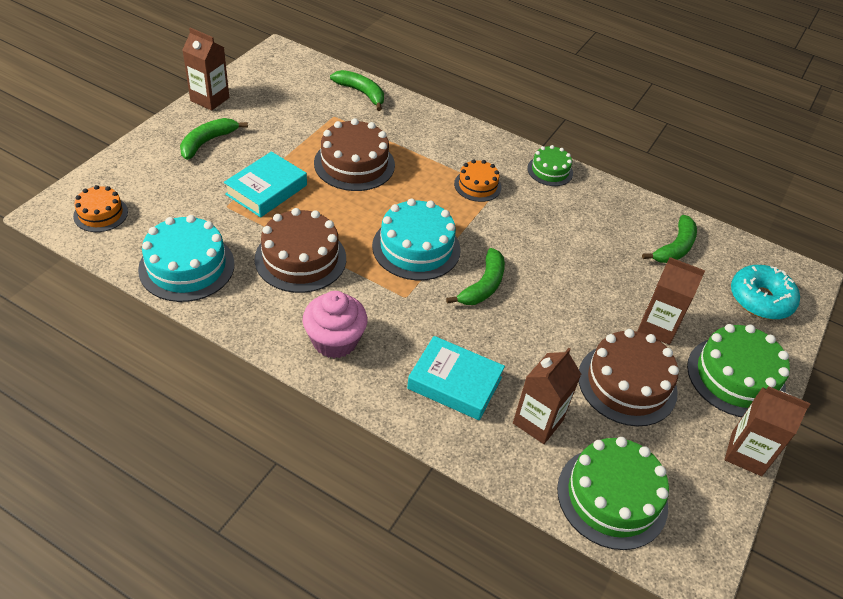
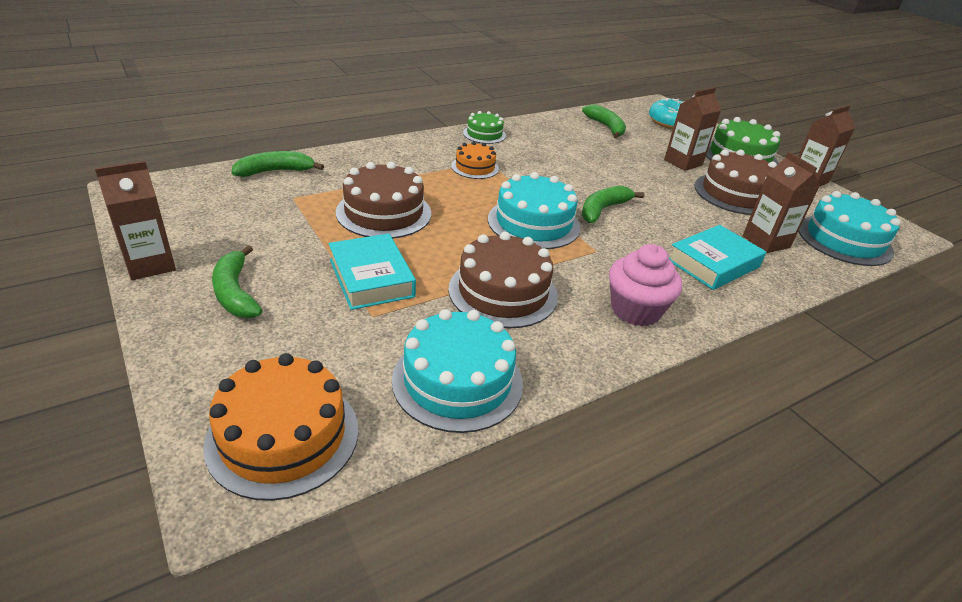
camera: 60 degrees left, 10 degrees down
orange cake [73,185,128,232] -> orange cake [203,353,358,501], size x1.72
green banana [446,248,505,305] -> green banana turned 105 degrees counterclockwise [582,186,644,223]
green cake [557,437,669,550] -> turquoise cake [798,191,901,266]

